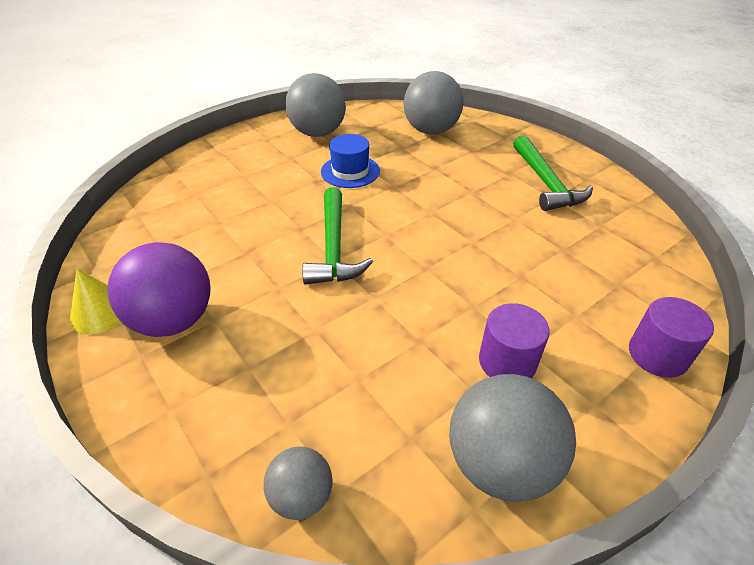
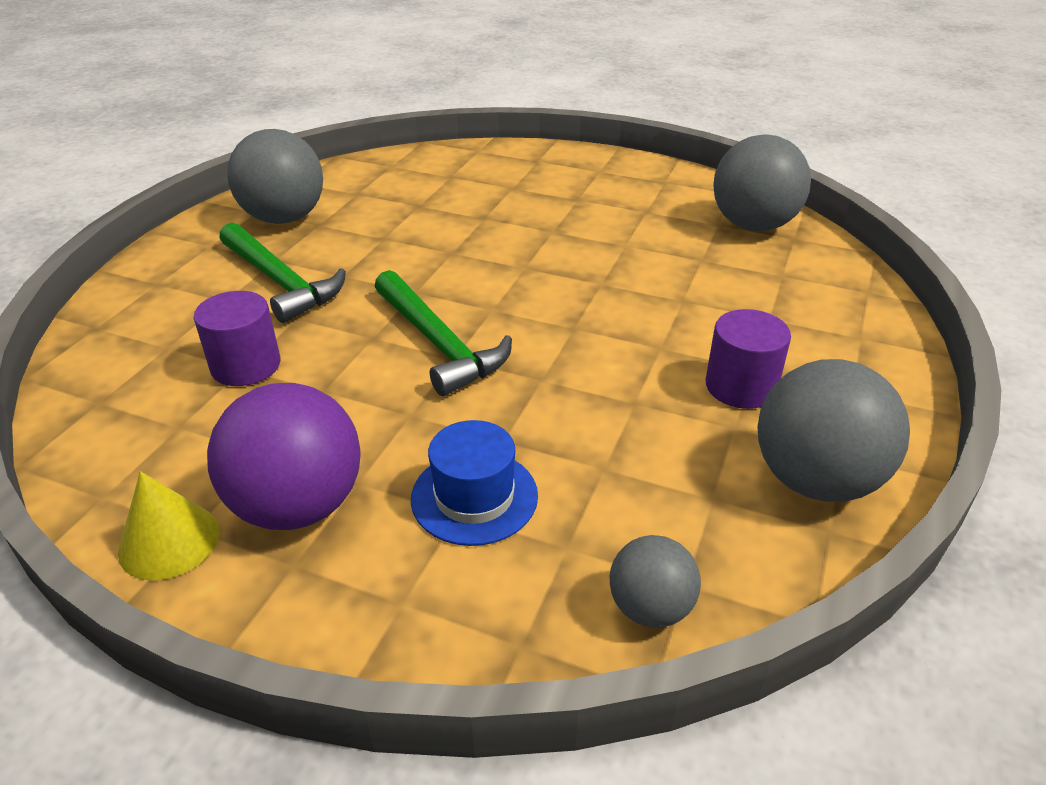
camera: 30 degrees left, 5 degrees down
blue hat [321,134,380,188] -> blue hat moved to [411,420,538,546]
grey ball [403,71,463,134] -> grey ball moved to [713,134,811,231]
green hammer [513,135,593,211] -> green hammer moved to [219,223,346,323]
purple cylinder [629,297,714,378] -> purple cylinder moved to [194,291,280,386]

